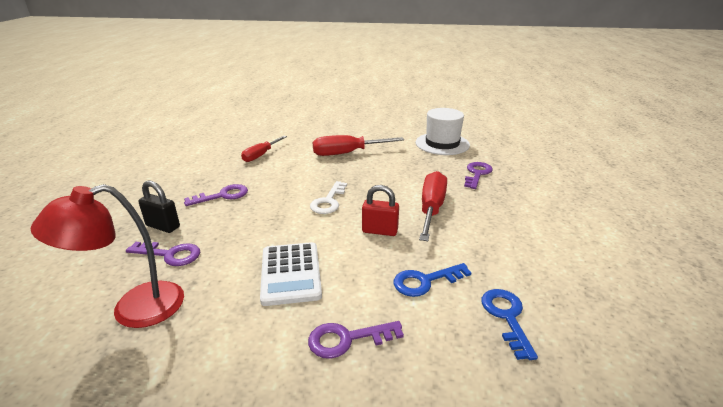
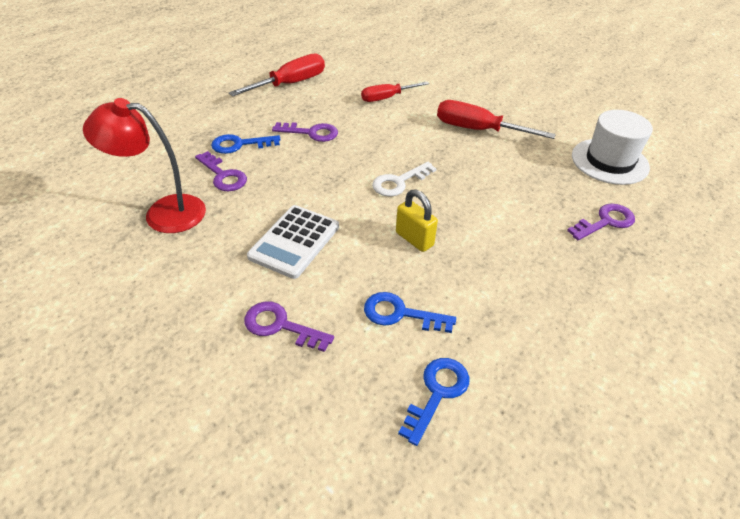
camera: 35 degrees right, 15 degrees up
black padlock [138,180,180,233] -> blue key [211,134,281,154]
red padlock [362,185,399,236] -> yellow padlock [396,189,438,252]
red screwdriver [419,171,447,241] -> red screwdriver moved to [229,53,325,96]

